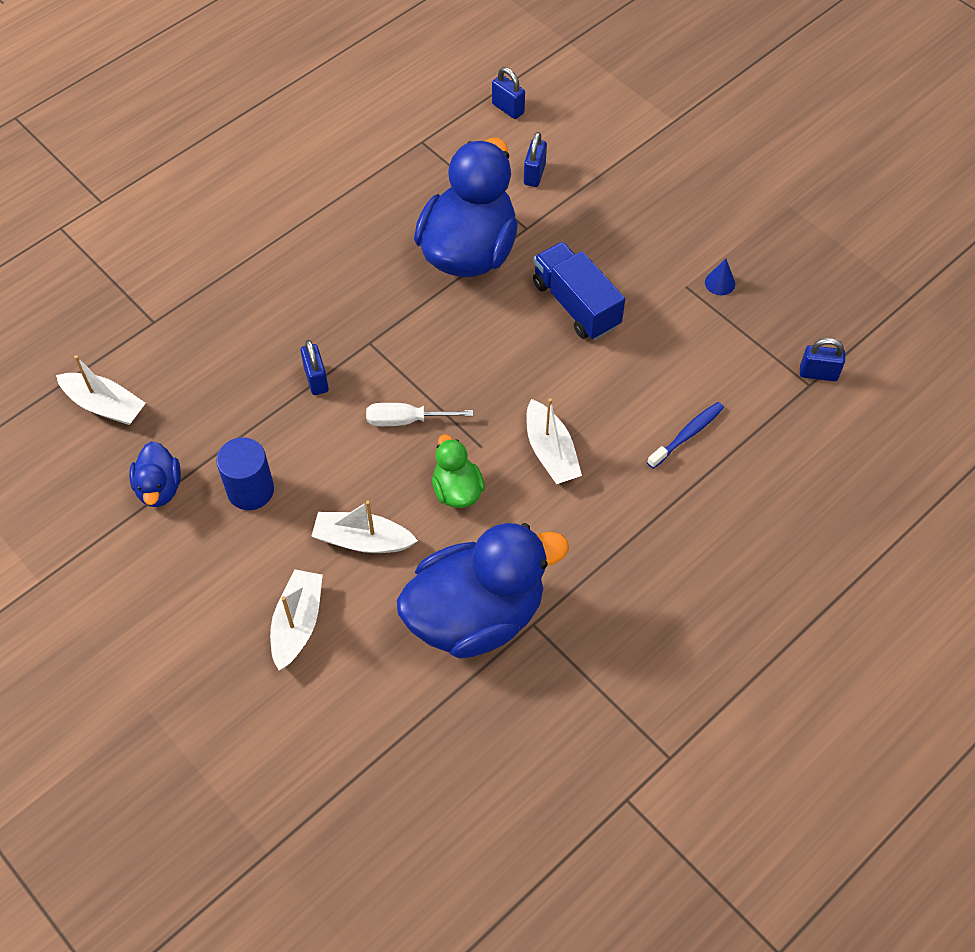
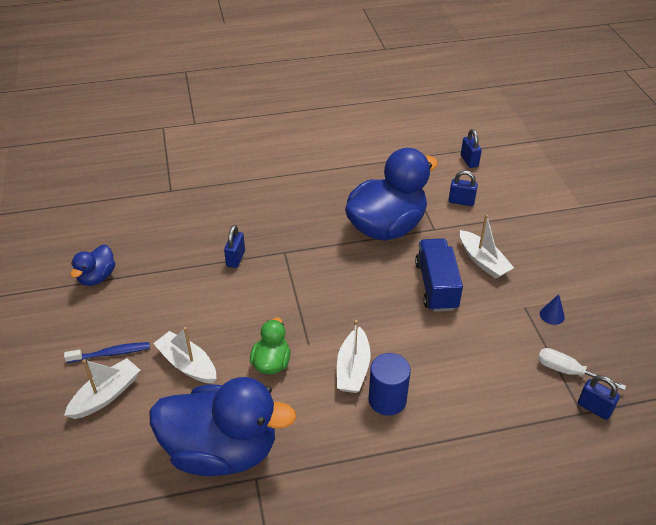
camera: 30 degrees right, 15 degrees down
white boat [56,355,146,425] -> white boat moved to [460,215,514,279]
blue cylinder [216,437,274,510] -> blue cylinder moved to [368,353,411,416]
white screwdriver [366,403,473,426] -> white screwdriver moved to [538,348,626,390]
blue padlock [524,132,547,187] -> blue padlock turned 60 degrees clockwise [449,171,478,206]
blue toothbrush [647,402,724,469] -> blue toothbrush moved to [64,342,150,363]

